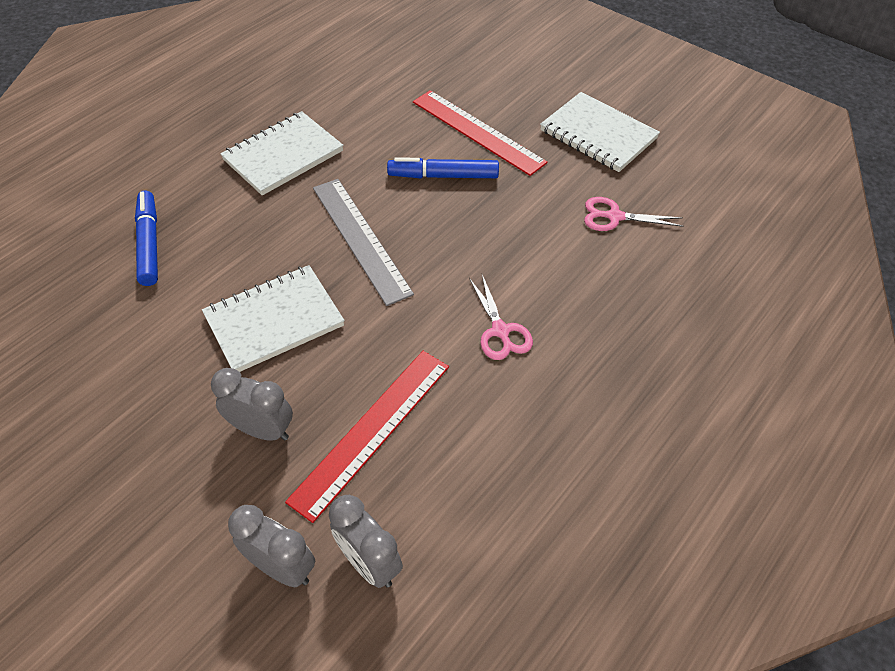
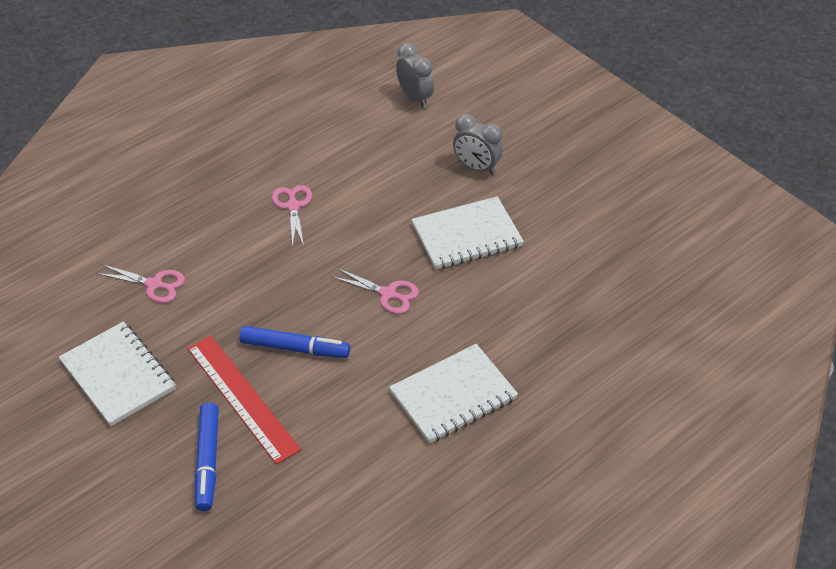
camera: 170 degrees left, 5 degrees down
blue marker [135,191,158,286] -> blue marker moved to [195,403,219,511]
grey clock [228,505,315,587] -> none
red ruler [285,351,449,523] -> none
grey ruler [313,179,414,306] -> pink scissors [331,268,419,314]

